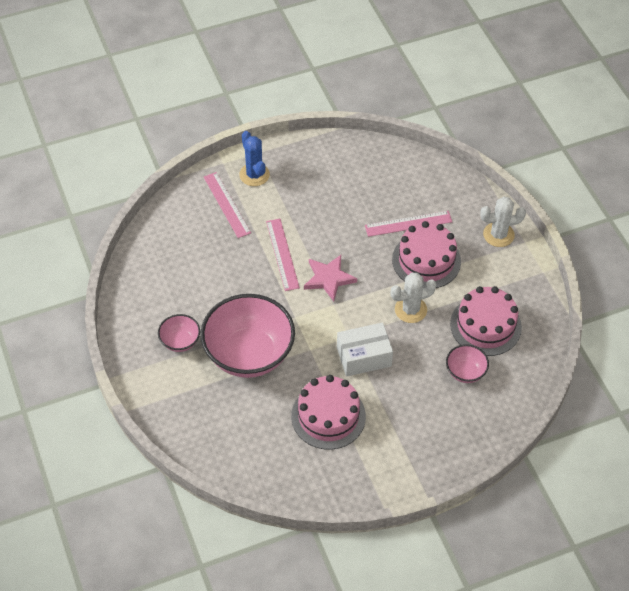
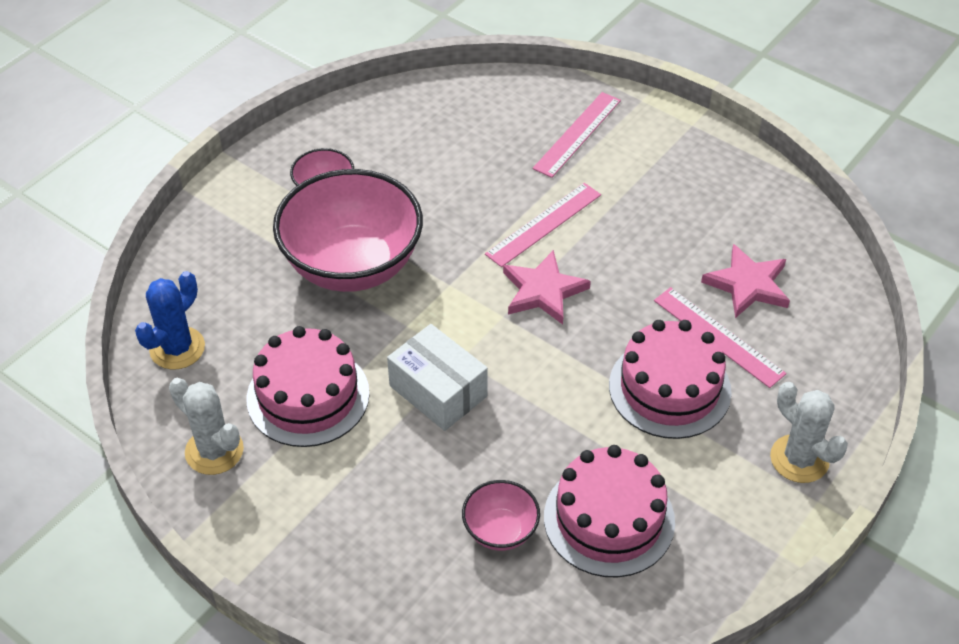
camera: 60 degrees right, 5 degrees down
blue cactus [239,131,270,186] -> blue cactus moved to [135,271,205,370]
white cactus [391,273,436,323] -> white cactus moved to [169,378,244,475]
none -> pink star [701,244,790,318]

